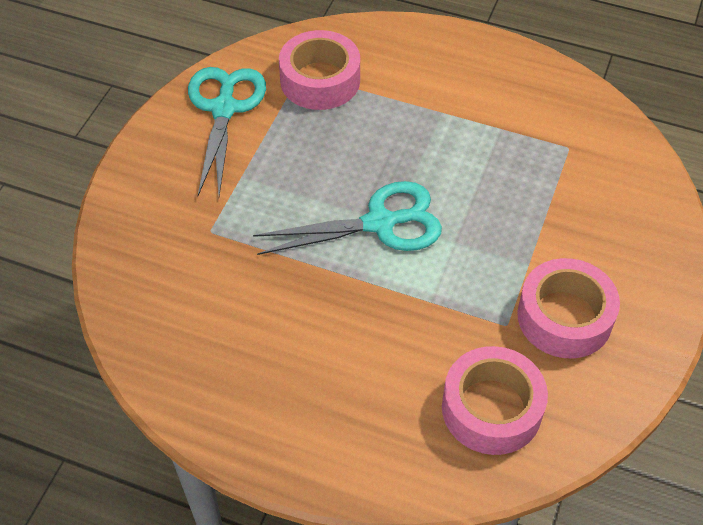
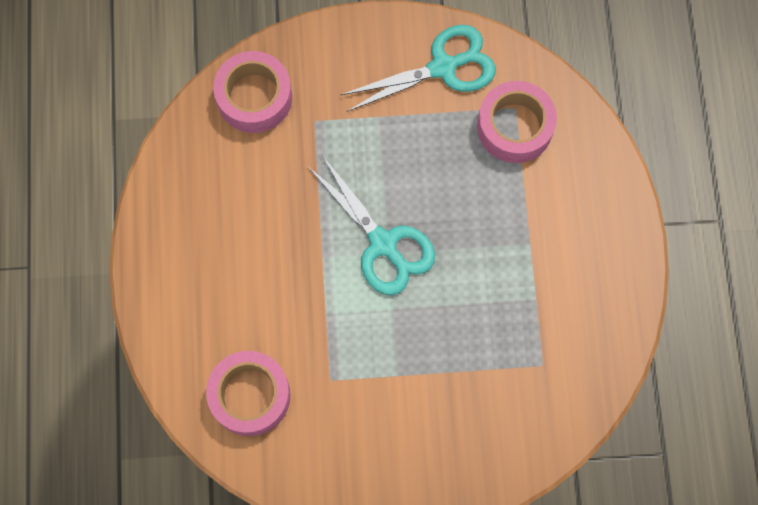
camera: 65 degrees right, 20 degrees up
pink tape [517,258,620,358] -> pink tape moved to [213,51,292,133]

